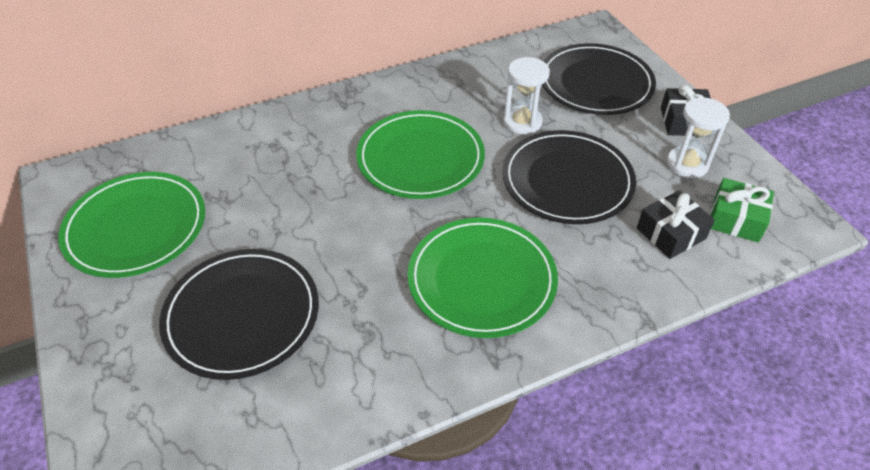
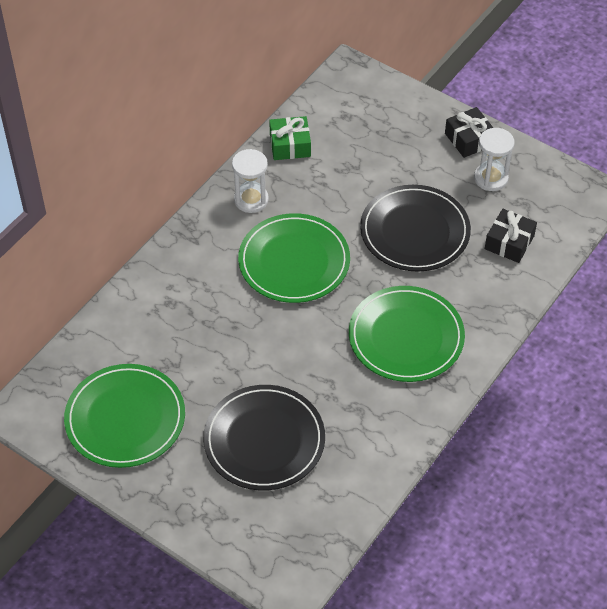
camera: 30 degrees left, 5 degrees up
white hourglass [503,57,550,135] -> white hourglass moved to [232,149,269,213]
black plate [542,43,656,115] -> none
green gift [711,178,774,243] -> green gift moved to [269,116,311,160]

